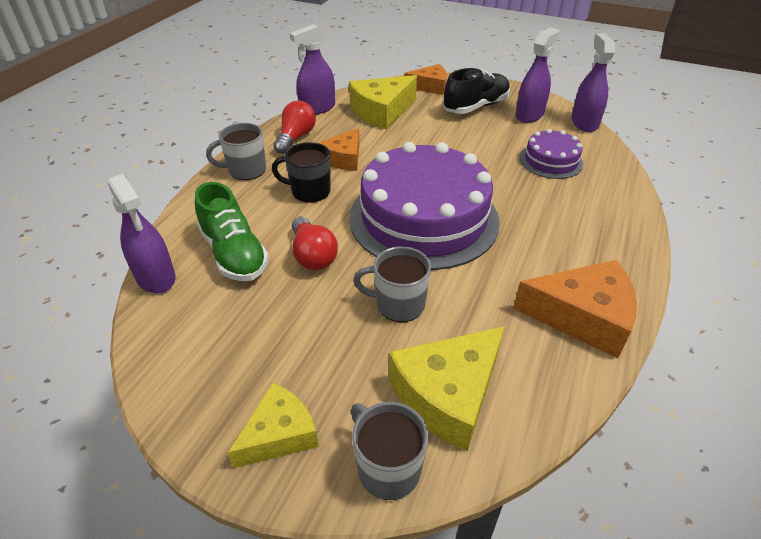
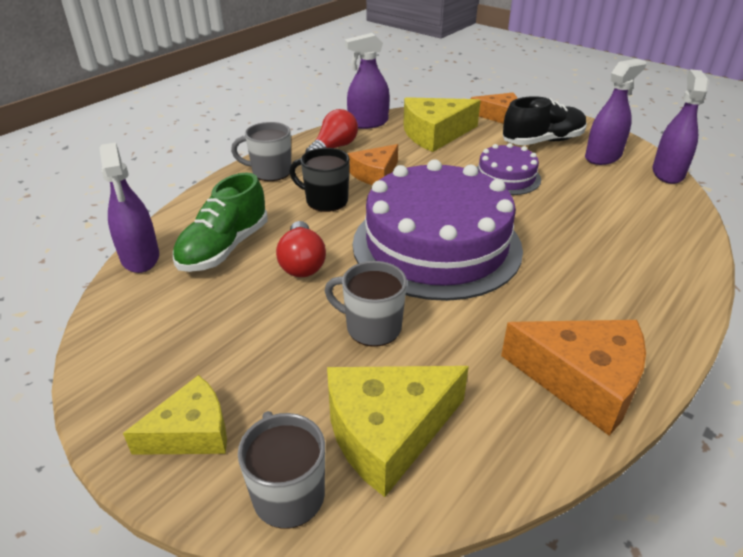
camera: 15 degrees right, 5 degrees down
green shoe [195,182,269,281] -> green shoe turned 45 degrees clockwise [173,172,268,272]
purple cake [520,129,584,179] -> purple cake moved to [477,143,541,195]

